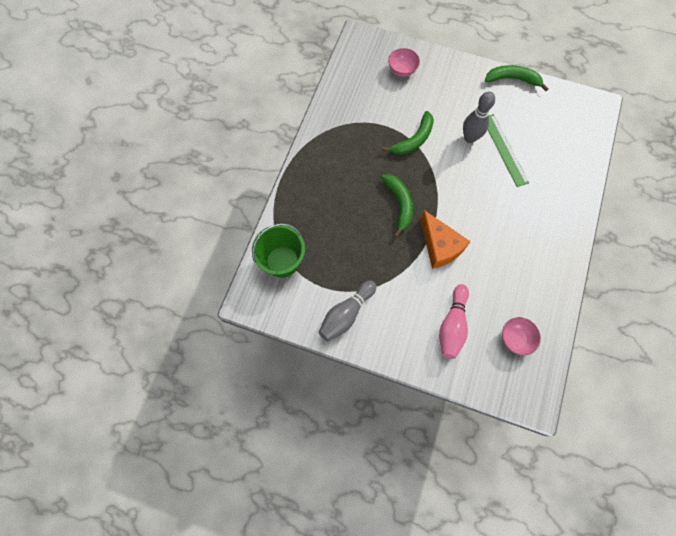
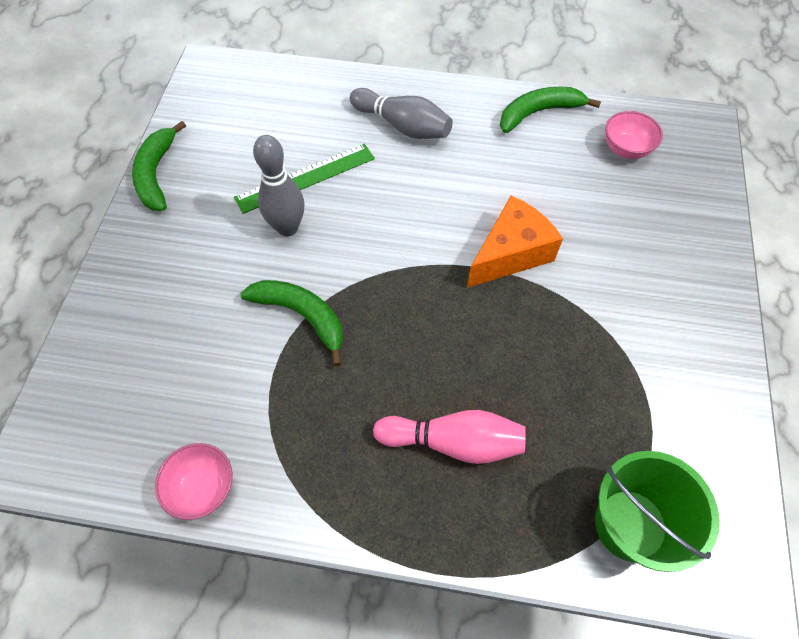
camera: 100 degrees left, 10 degrees down
grey bowling pin [318,281,376,341] -> grey bowling pin moved to [350,88,453,139]
green banana [381,174,413,238] -> green banana moved to [500,87,601,133]
pink bowl [388,48,420,77] -> pink bowl moved to [155,443,233,520]
pink bowling pin [439,284,469,359] -> pink bowling pin moved to [373,410,526,464]

